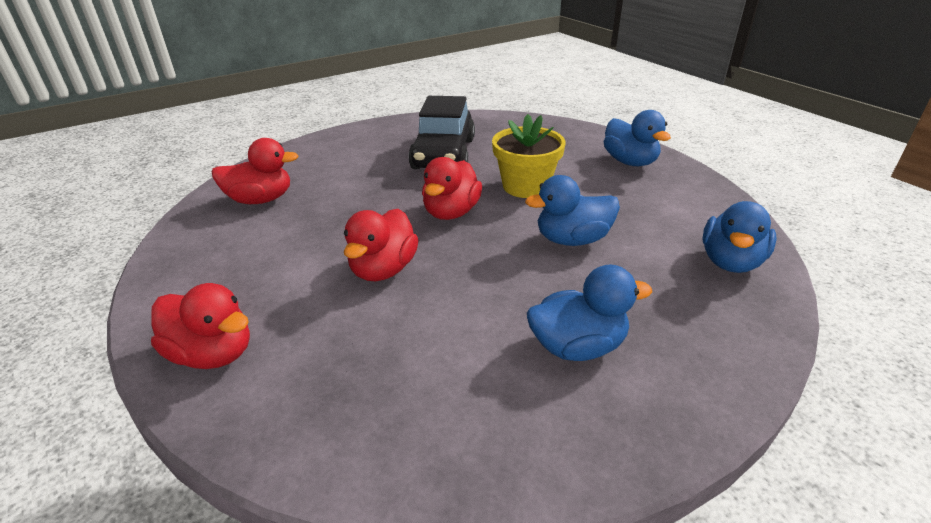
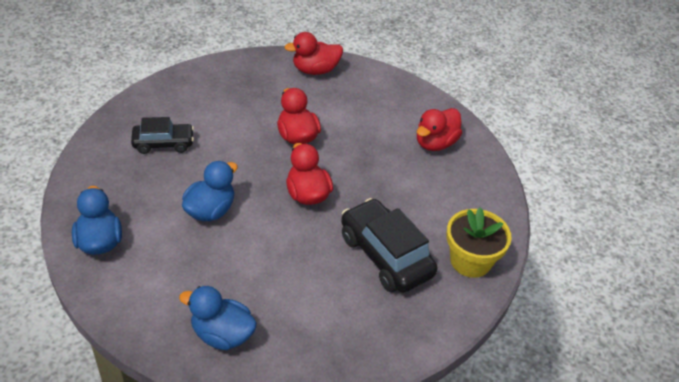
camera: 135 degrees right, 10 degrees up
yellow flower pot [492,114,566,198] -> yellow flower pot moved to [447,207,512,278]
blue duck [527,265,652,361] -> black car [131,117,194,154]

